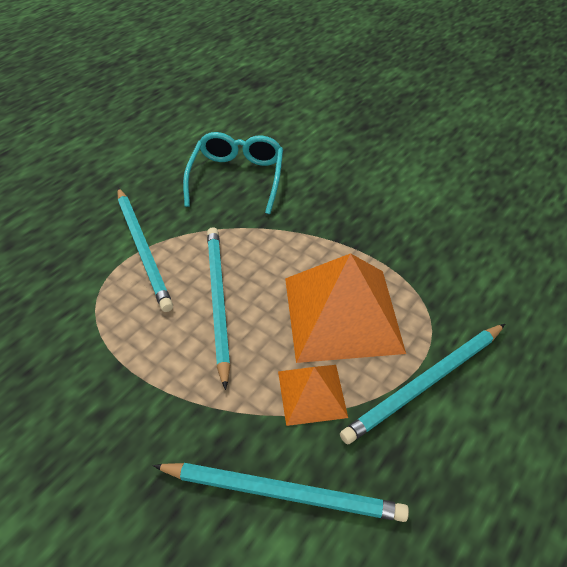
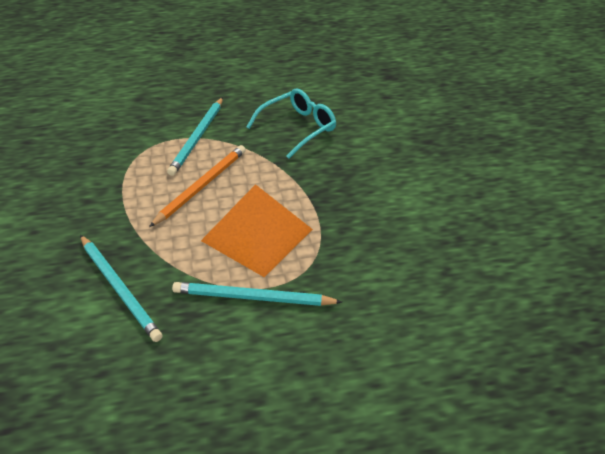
camera: 40 degrees right, 5 degrees down
turquoise pencil [207,227,230,390] -> orange pencil [149,145,246,227]
orange pyramid [278,365,348,426] -> none

